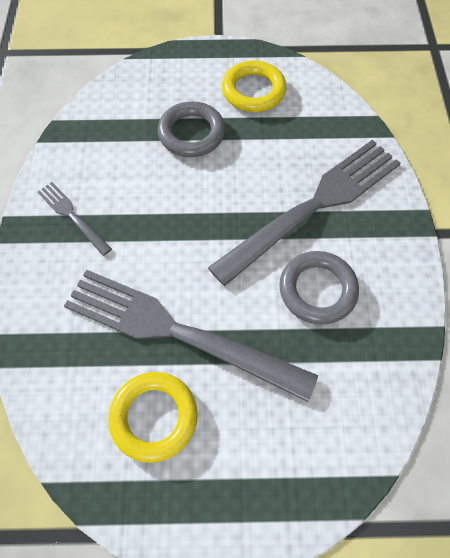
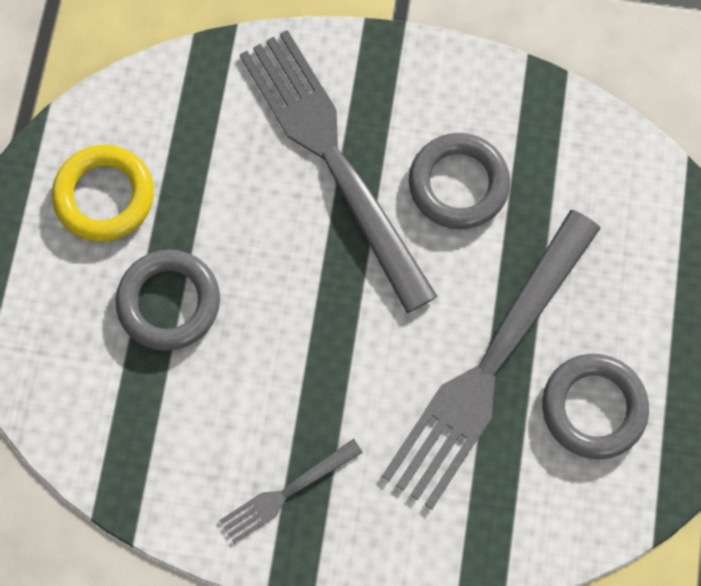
camera: 80 degrees left, 10 degrees up
yellow ring [108,372,198,463] -> grey ring [542,354,649,459]

